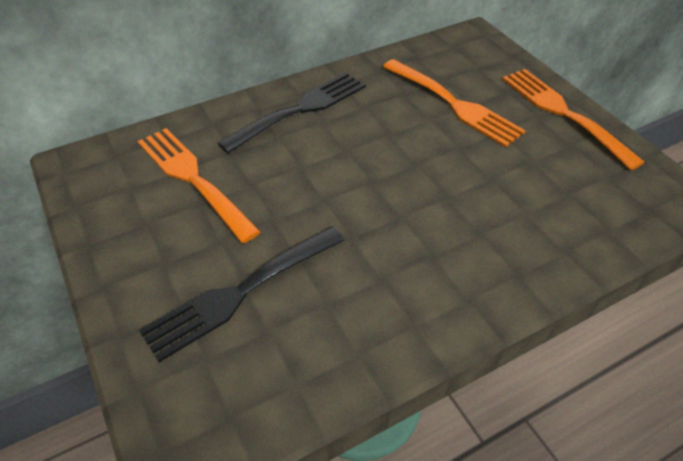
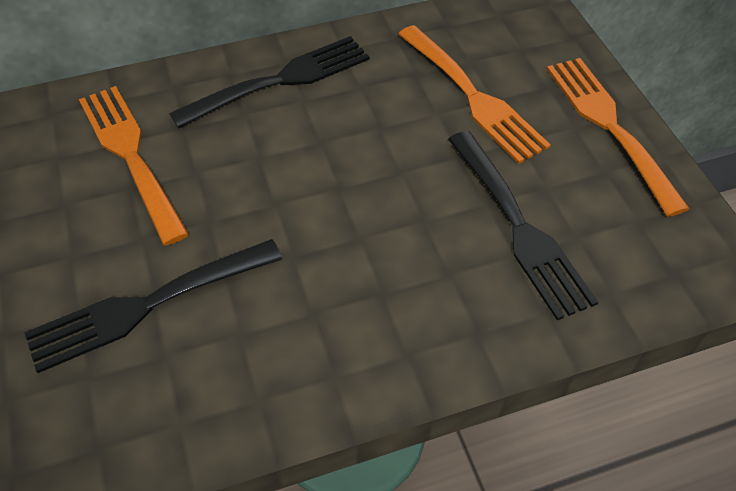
camera: 10 degrees right, 5 degrees up
none -> black fork [448,131,598,321]

